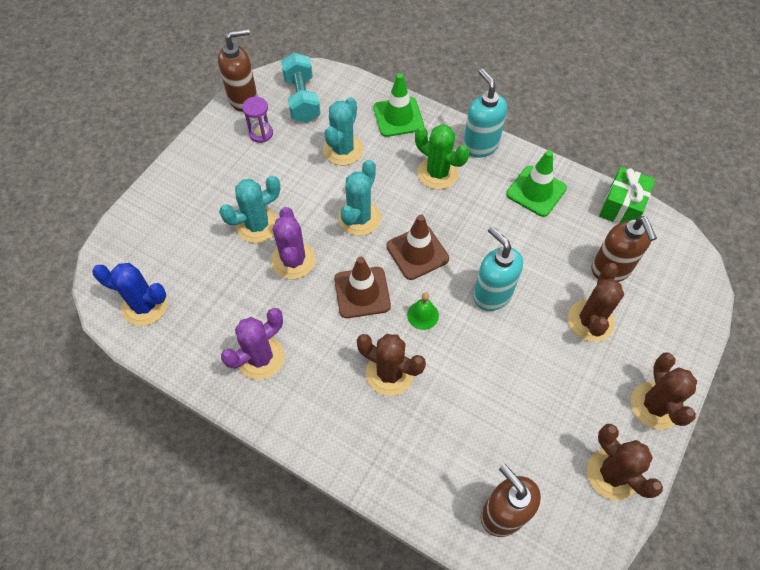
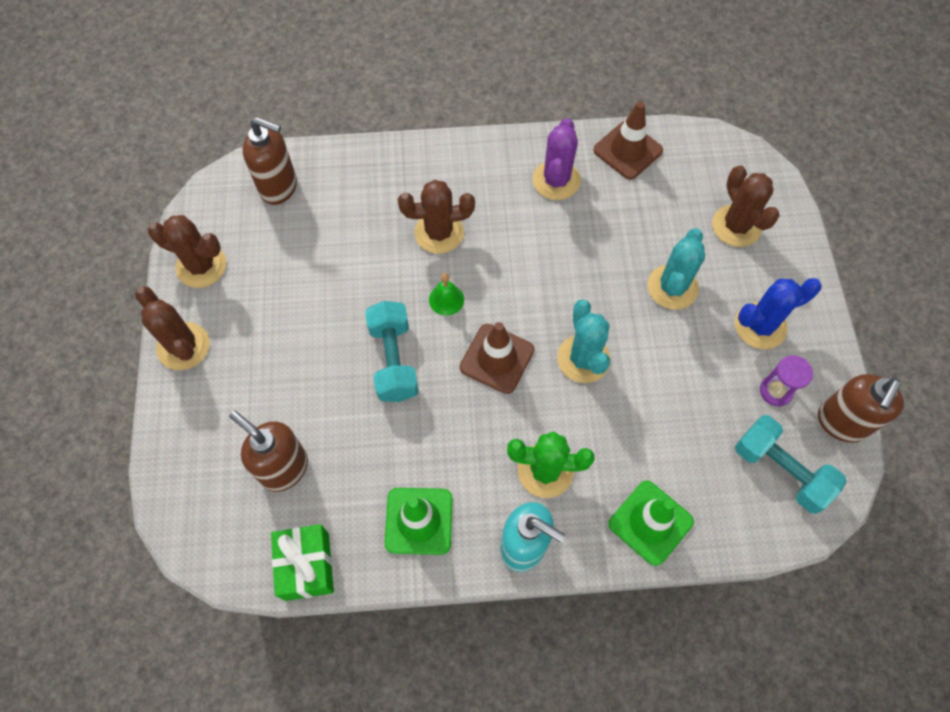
camera: 145 degrees right, 5 degrees up
blue cactus [92,263,168,326] -> blue cactus moved to [735,278,822,349]
purple cactus [271,207,316,279] -> none
turquoise cactus [323,97,363,165] -> none
brown traffic cone [334,257,391,318] -> brown traffic cone moved to [593,101,663,180]
turquoise soap dispenser [473,226,523,311] -> turquoise dumbbell [365,301,419,402]
brown cactus [568,263,624,342] -> brown cactus moved to [712,165,780,247]

